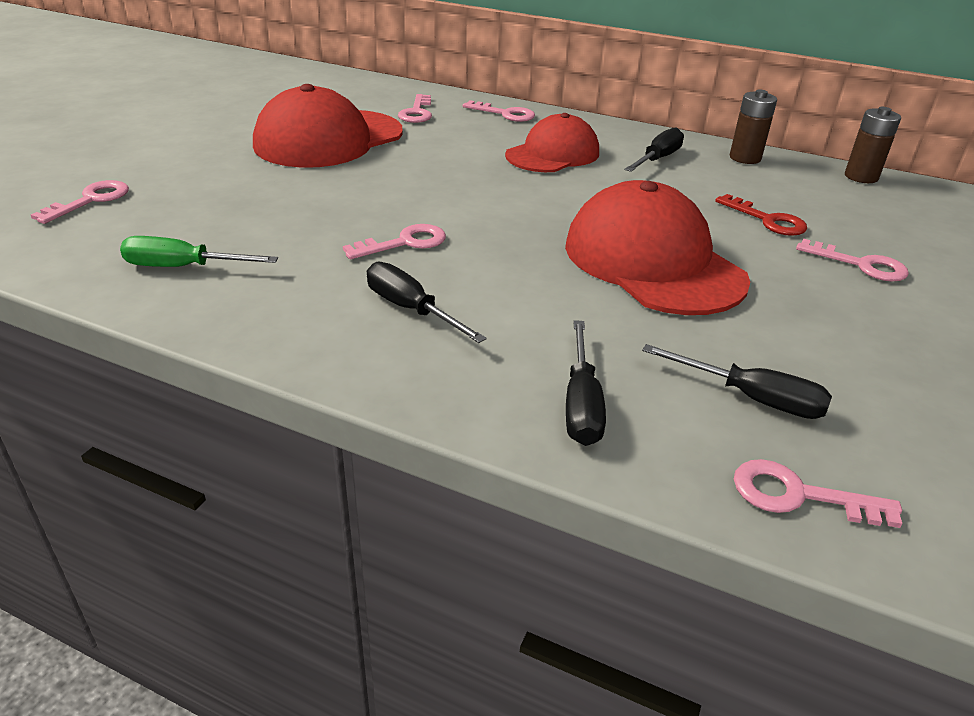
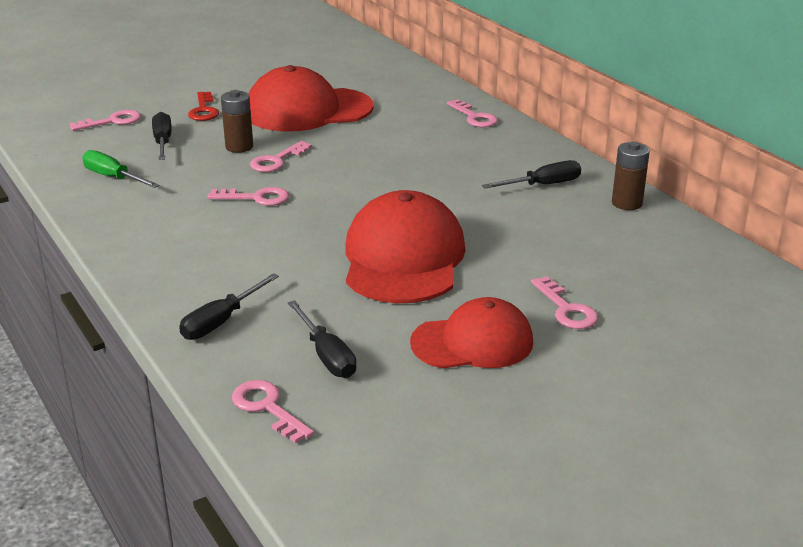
camera: 35 degrees right, 5 degrees down
black screwdriver [367,262,487,343] -> black screwdriver moved to [152,112,172,160]
pink key [398,94,432,123] -> pink key moved to [250,141,312,172]
red cap [505,113,599,172] -> red cap moved to [410,297,533,369]
red key [715,194,807,236] -> red key moved to [188,92,219,121]
brown battery [845,107,901,183] -> brown battery moved to [221,90,253,153]

